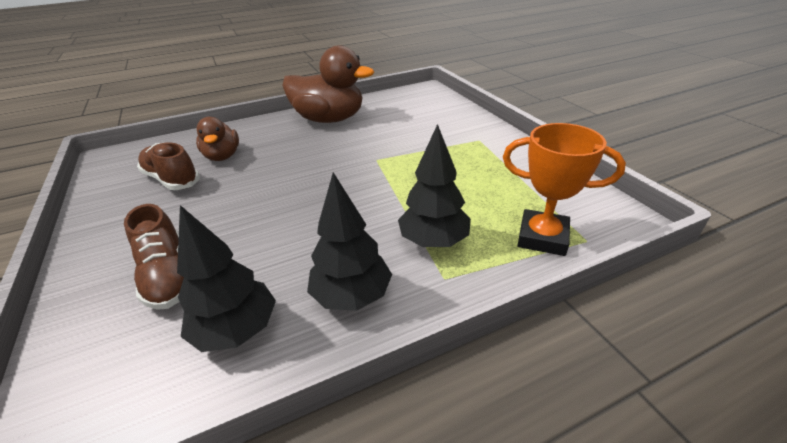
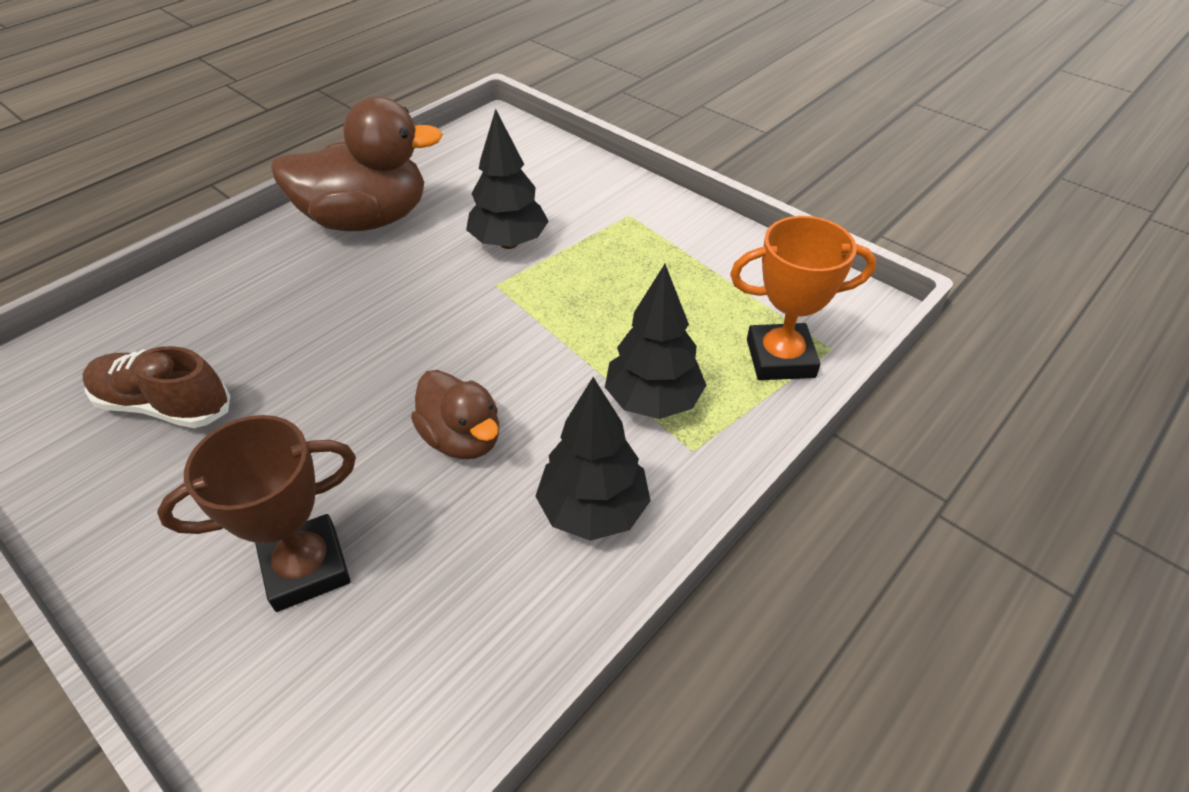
camera: 25 degrees left, 10 degrees up
brown shoe [124,204,184,310] -> brown trophy [157,415,356,612]
black tree [177,205,276,352] -> black tree moved to [466,109,549,249]
brown duck [196,117,239,161] -> brown duck moved to [411,370,499,459]

